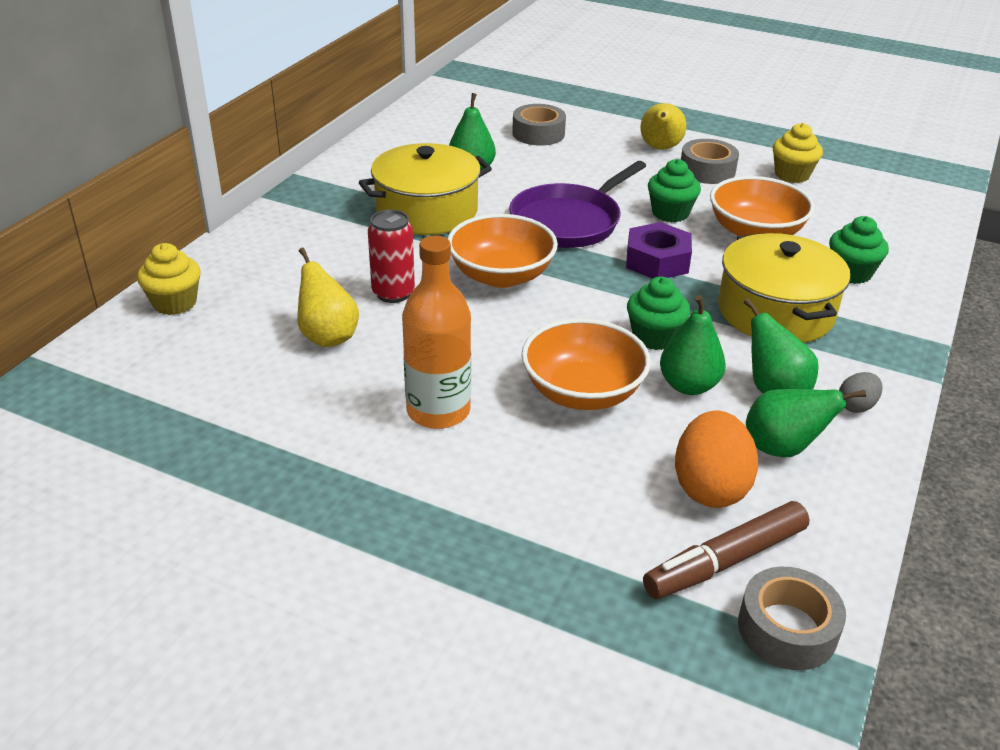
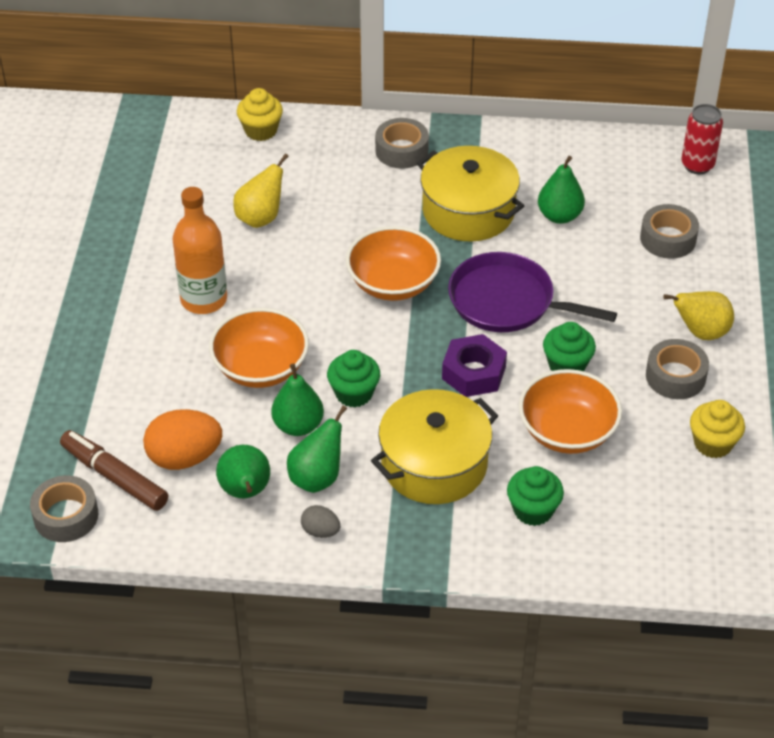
camera: 70 degrees right, 10 degrees up
red can [368,210,415,303] -> red can moved to [681,104,723,174]
none -> grey tape [375,118,429,169]

